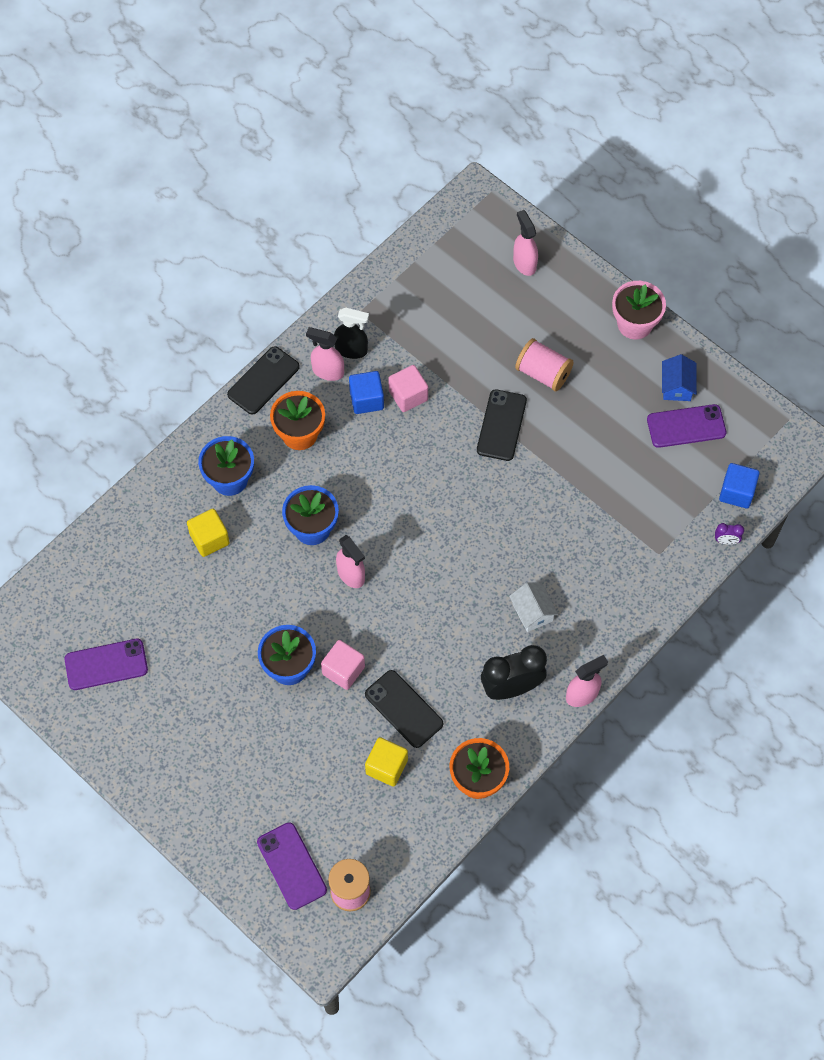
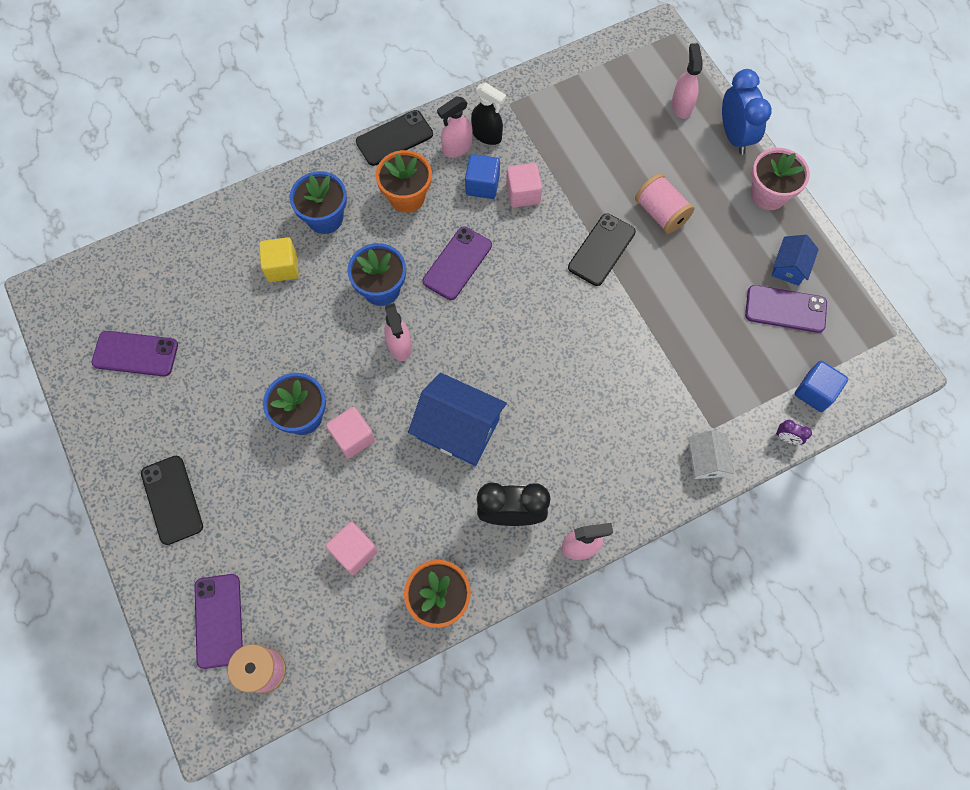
camera: 20 degrees right, 5 degrees up
pink spray bottle [306,327,344,381] -> pink spray bottle turned 75 degrees counterclockwise [437,96,473,158]
black phone [365,670,443,748] -> black phone moved to [141,456,203,545]
yellow cube [365,737,408,787] -> pink cube [326,522,378,575]
white house [509,582,558,632] -> white house moved to [689,430,734,479]
none -> blue house [408,373,507,466]
none -> purple phone [423,227,492,300]
none -> blue clock [722,69,772,155]

